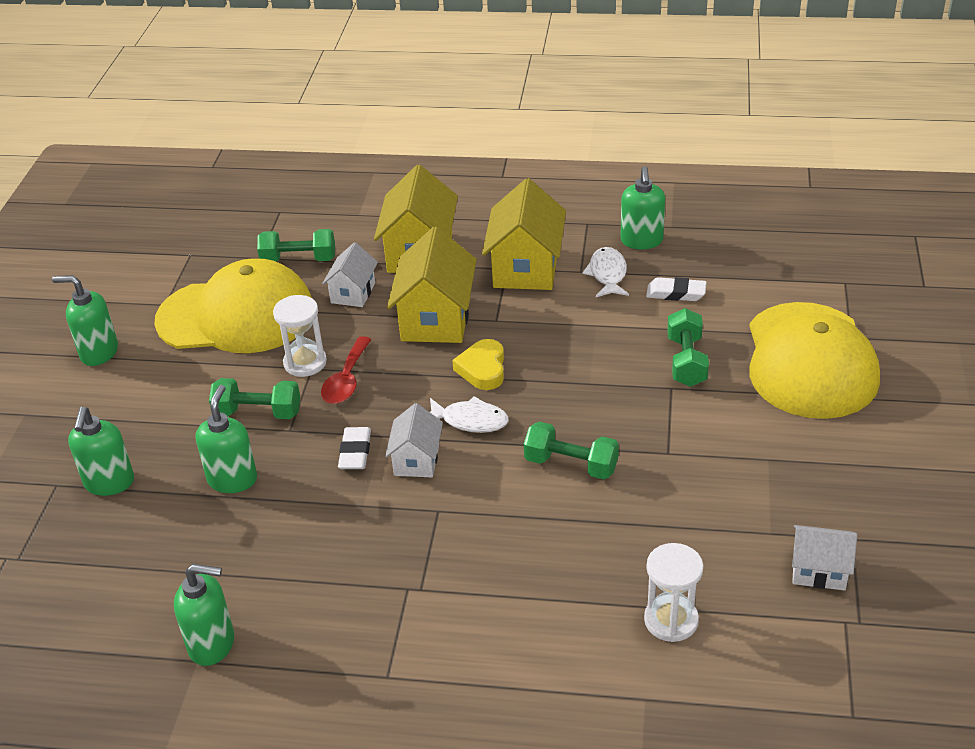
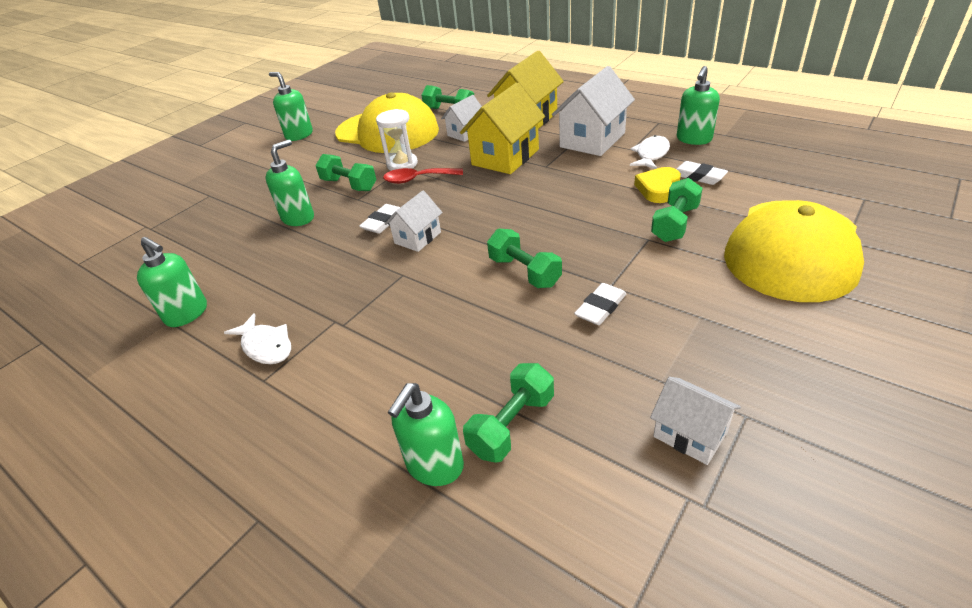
camera: 30 degrees right, 0 degrees up
green soap dispenser [68,407,134,496] -> green soap dispenser moved to [388,383,464,486]
red spoon [321,336,372,404] -> red spoon turned 45 degrees clockwise [383,168,463,184]
white fish [430,396,509,433] -> white fish moved to [224,313,291,364]
yellow heart [452,339,504,390] -> yellow heart moved to [634,167,681,203]
yellow house [482,178,566,290] -> white house [552,66,635,156]
white hourglass [644,543,703,642] -> green dumbbell [463,363,554,463]
none -> white eraser [574,283,626,325]

